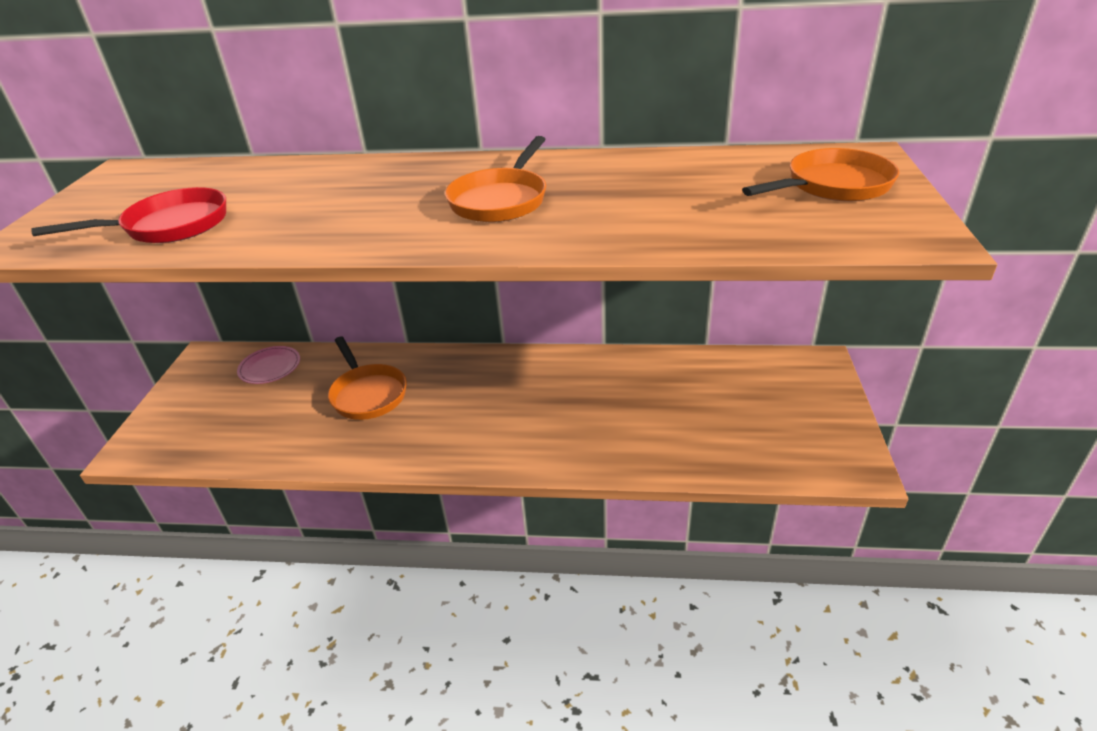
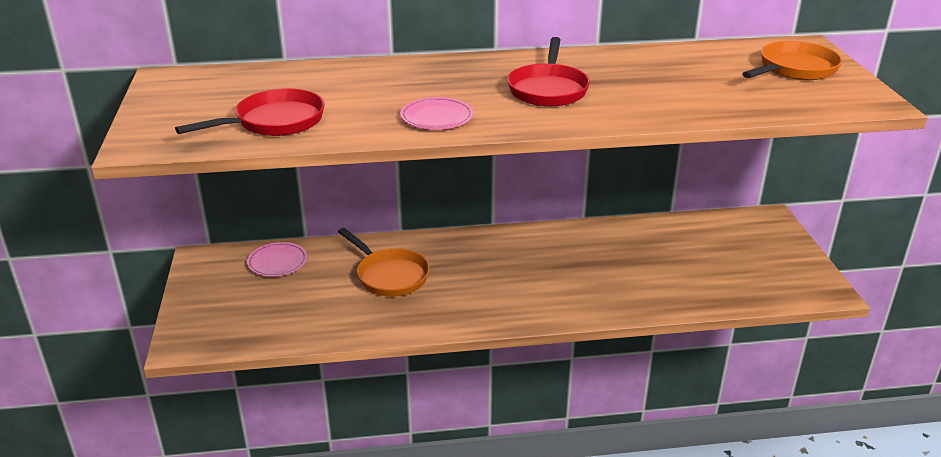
camera: 15 degrees left, 5 degrees down
orange pan [445,136,546,222] -> red pan [507,37,590,107]
none -> pink plate [400,97,473,130]

